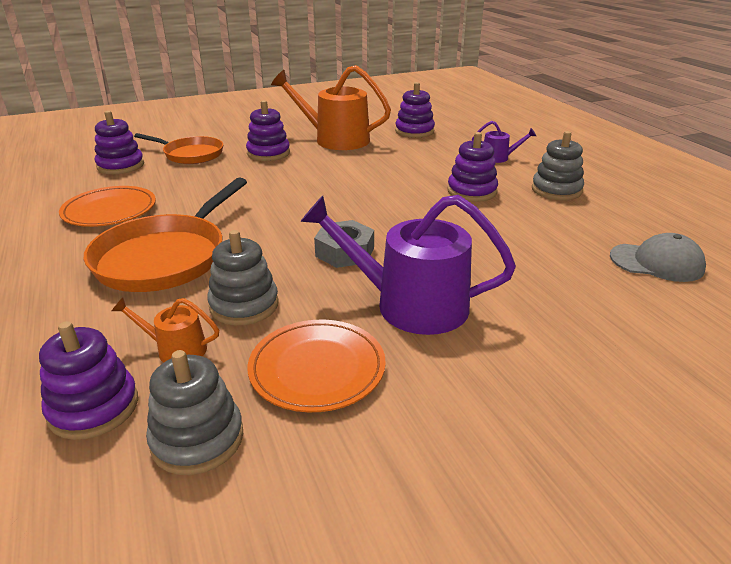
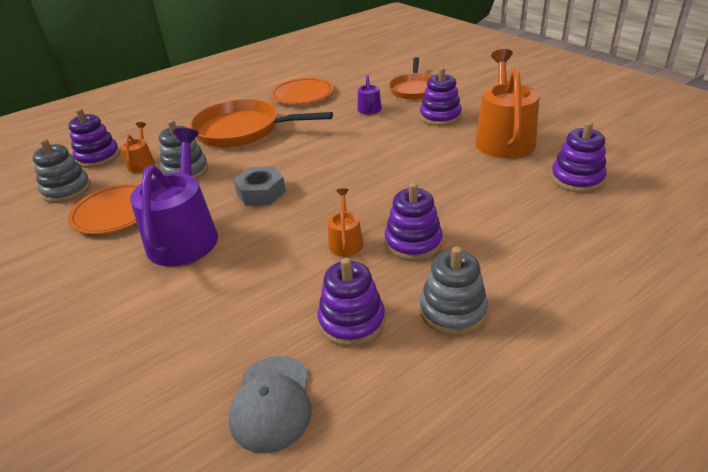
camera: 80 degrees right, 5 degrees up
purple stacking toy [95,111,144,174] -> purple stacking toy moved to [318,258,385,347]
purple watering can [472,121,536,163] -> purple watering can moved to [358,75,382,115]
none -> orange watering can [328,188,363,256]

